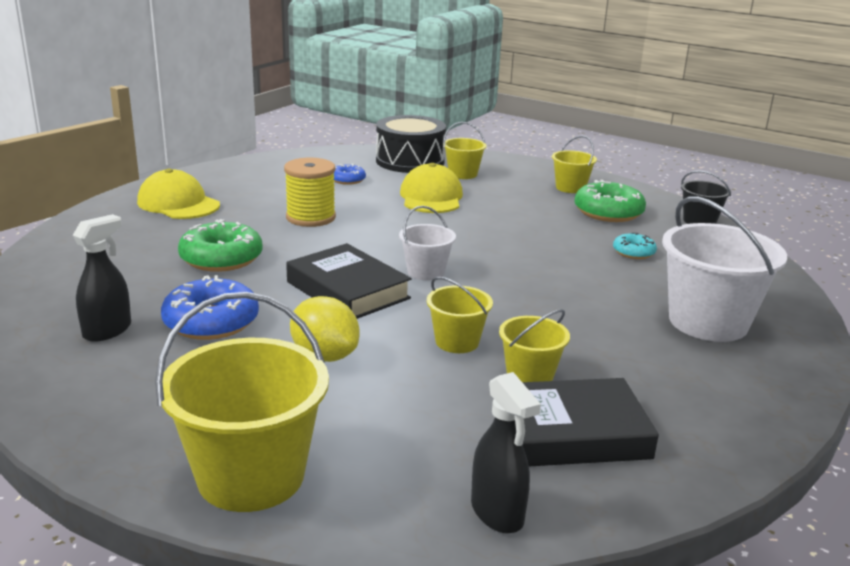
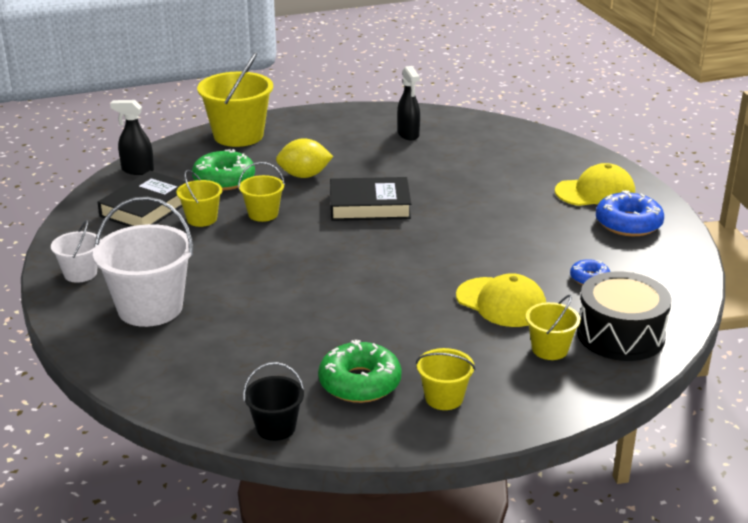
camera: 130 degrees right, 5 degrees up
blue donut [161,275,259,340] -> blue donut moved to [596,190,664,236]
green donut [178,219,263,272] -> green donut moved to [192,149,255,191]
yellow spool [284,158,336,227] -> none
white bucket [399,206,456,281] -> white bucket moved to [51,220,101,283]
turquoise donut [613,232,657,259] -> none

